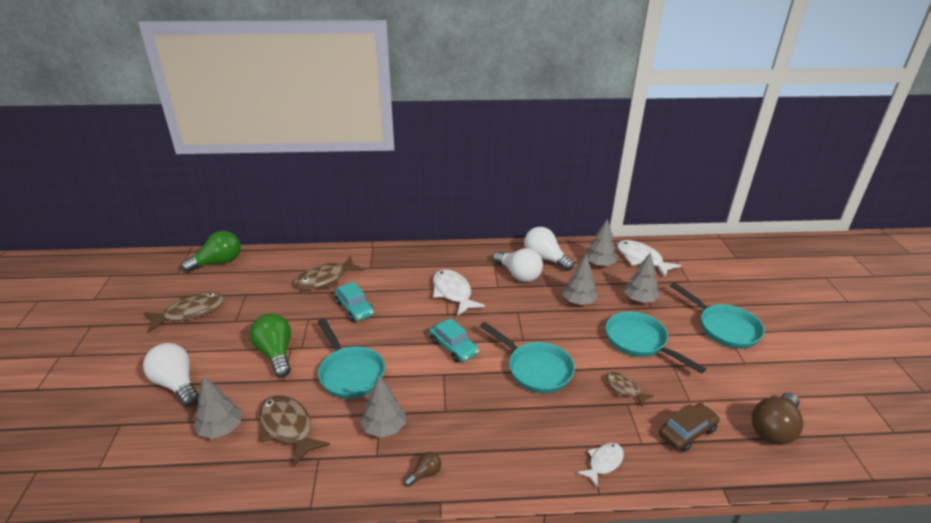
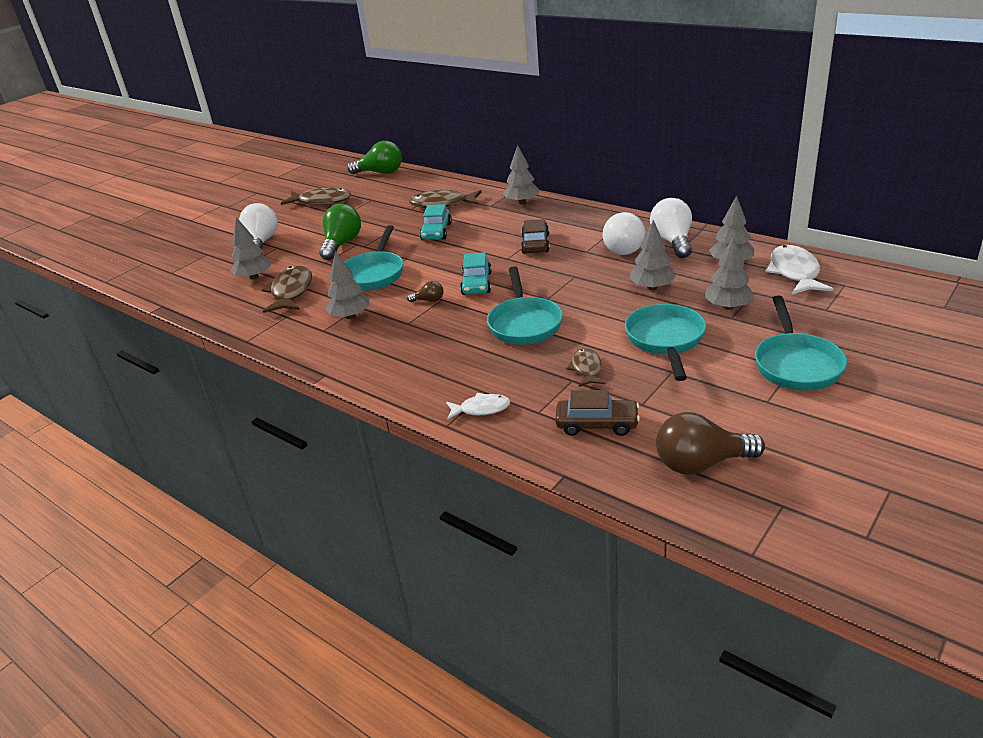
camera: 45 degrees right, 0 degrees up
brown light bulb [404,452,441,487] -> brown light bulb moved to [407,281,443,302]
white fish [433,269,485,315] -> brown car [521,219,550,254]
none -> grey tree [503,145,539,204]

